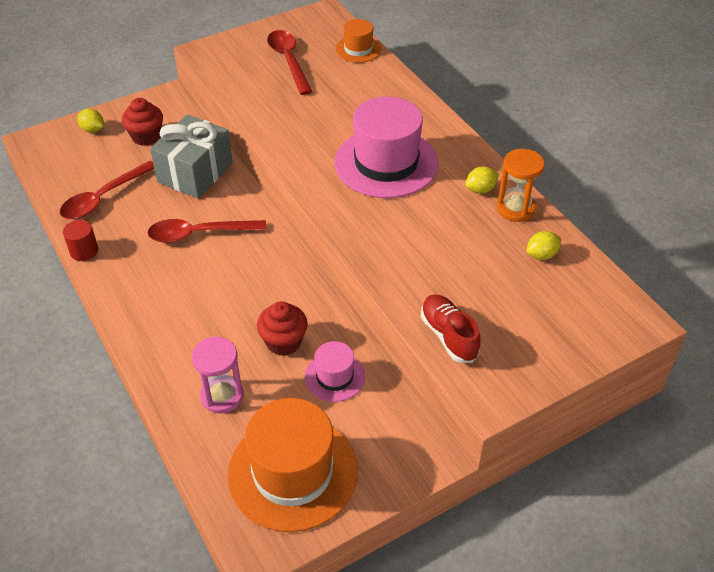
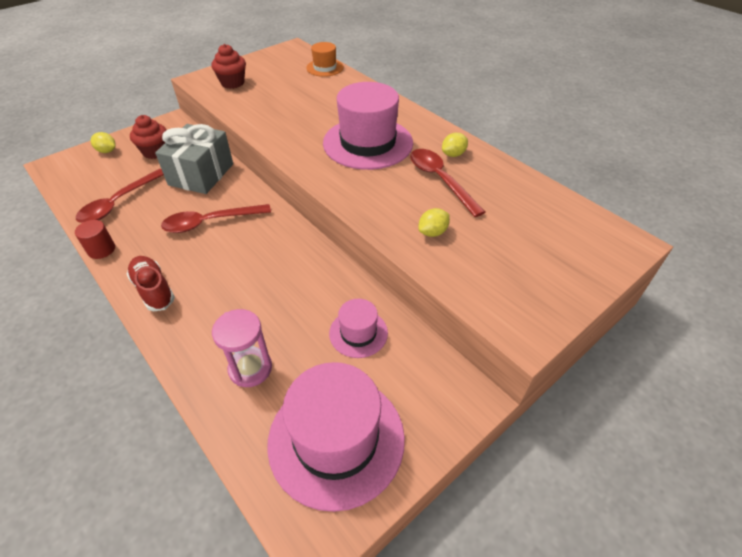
camera: 10 degrees left, 0 degrees up
orange hat [228,398,358,532] -> pink hat [267,362,405,512]
red cupcake [257,301,308,356] -> red cupcake moved to [211,44,246,89]
red spoon [267,30,313,95] -> red spoon moved to [410,149,485,217]
red shoe [421,294,481,363] -> red shoe moved to [127,256,175,311]
orange hourglass [497,149,545,222] -> none
yellow lemon [527,231,562,260] -> yellow lemon moved to [418,208,450,237]

